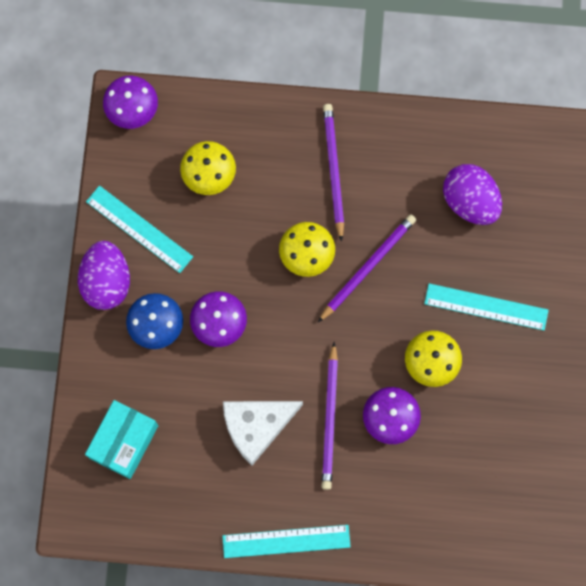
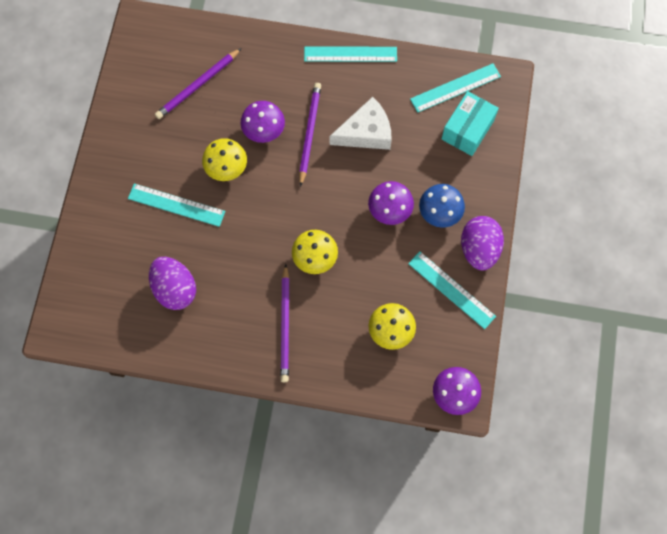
camera: 175 degrees left, 5 degrees down
purple pencil [318,214,416,322] -> purple pencil moved to [155,48,242,119]
none -> turquoise ruler [410,63,501,113]

